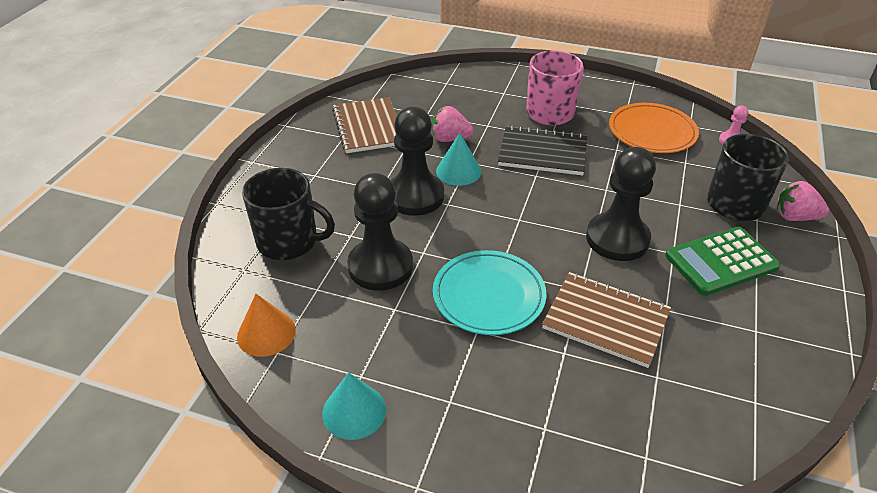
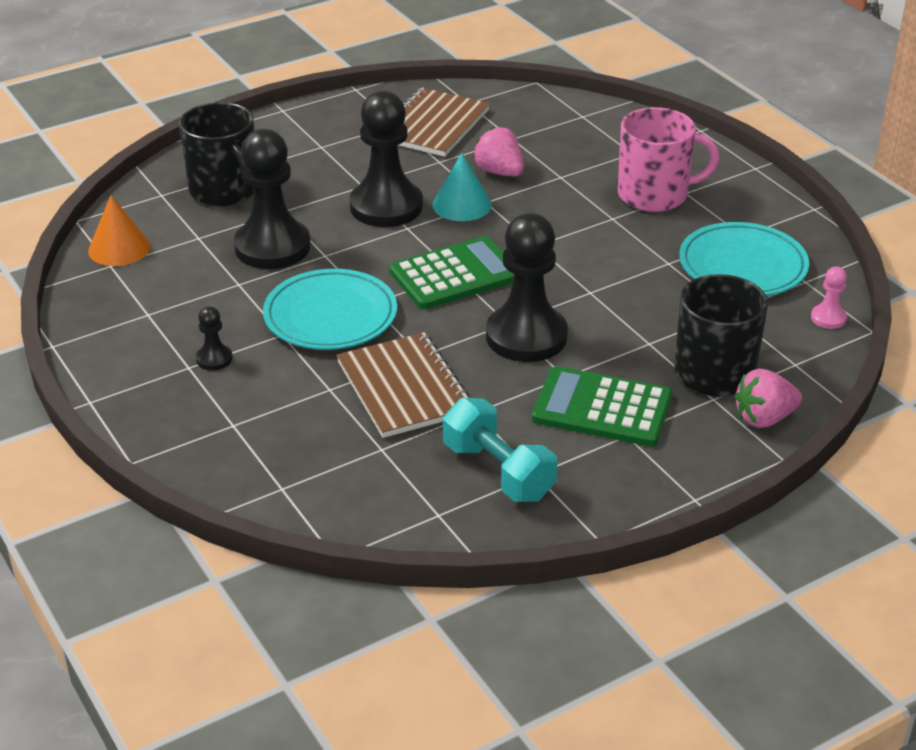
camera: 40 degrees right, 5 degrees down
turquoise cone [322,372,386,440] -> none
black notebook [498,125,587,175] -> none
orange plate [609,103,699,153] -> turquoise plate [679,222,809,296]
pink strawberry [777,181,829,221] -> pink strawberry turned 75 degrees counterclockwise [734,369,802,428]
none -> black pawn [196,306,233,370]
none -> green calculator [390,236,514,309]
none -> turquoise dumbbell [443,398,557,502]

